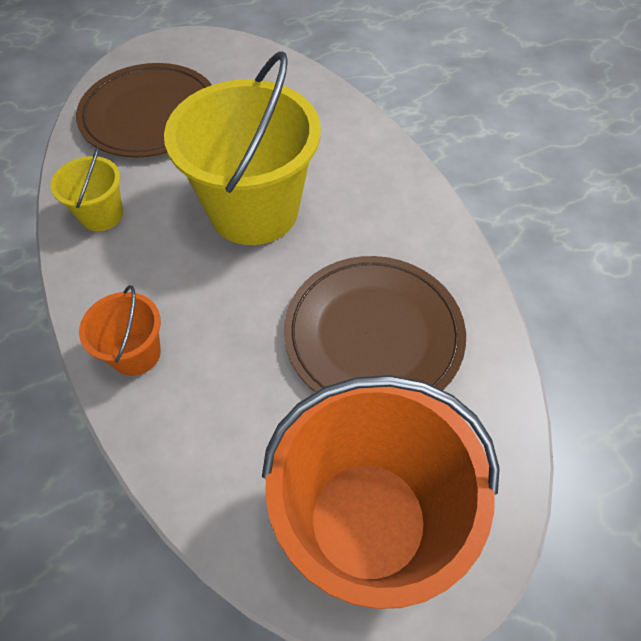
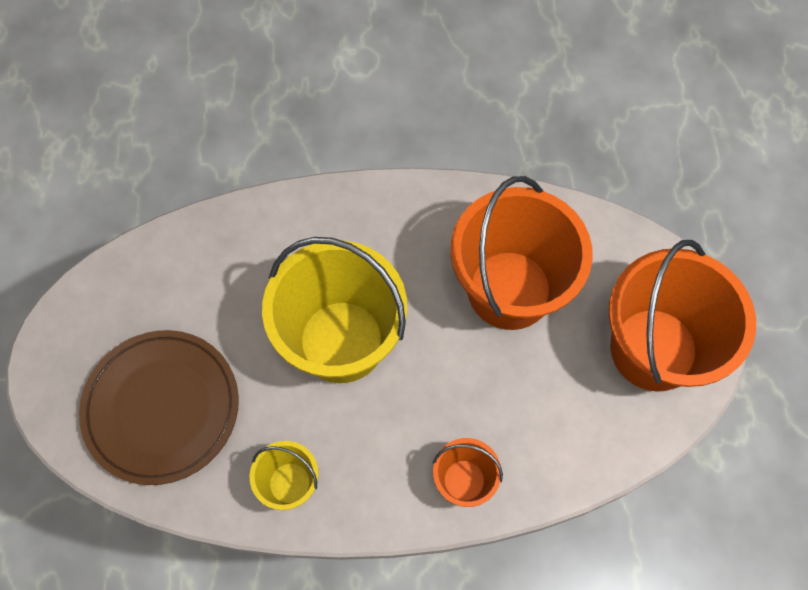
camera: 70 degrees left, 10 degrees up
brown plate [284,256,466,392] -> orange bucket [451,176,593,330]

